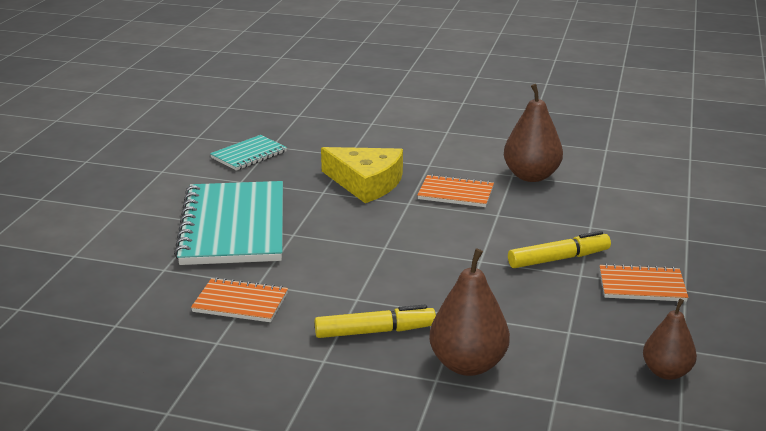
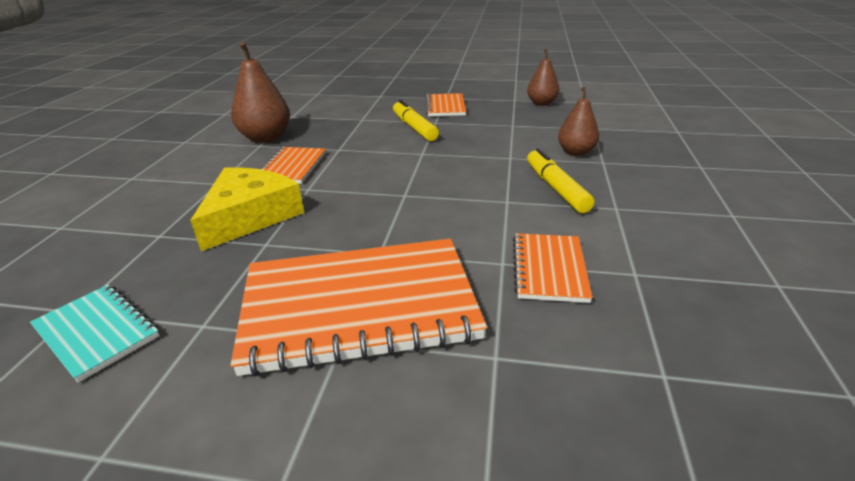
camera: 95 degrees left, 5 degrees up
turquoise notebook [174,181,283,265] -> orange notebook [231,239,487,377]
brown pear [429,248,510,376] -> brown pear [558,87,599,156], size x0.65

